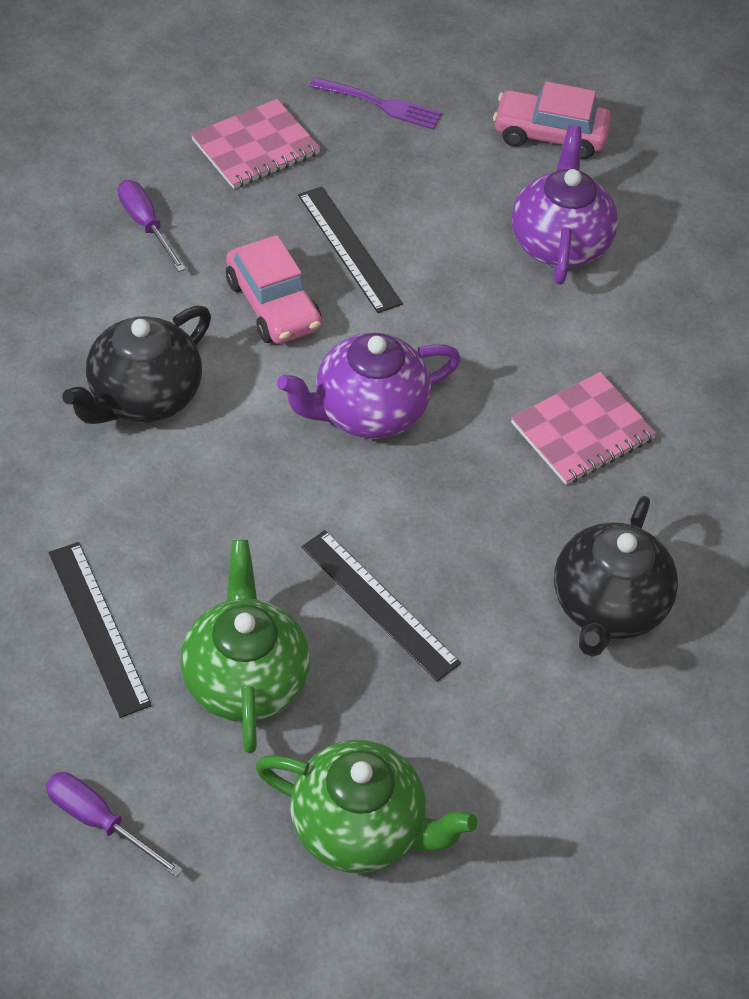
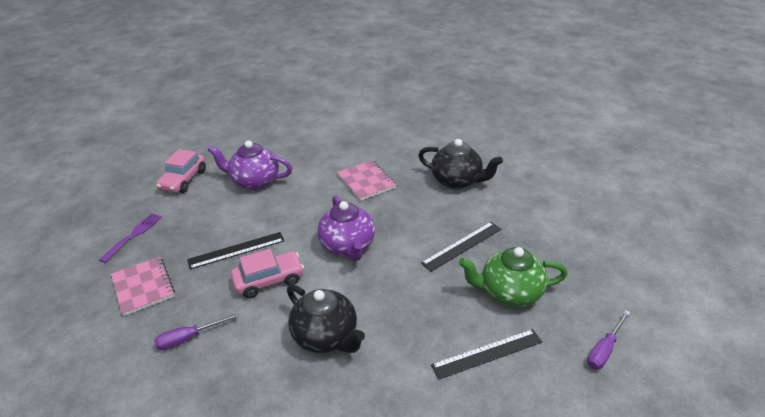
camera: 80 degrees left, 15 degrees down
green teapot [255,740,477,873] -> none

